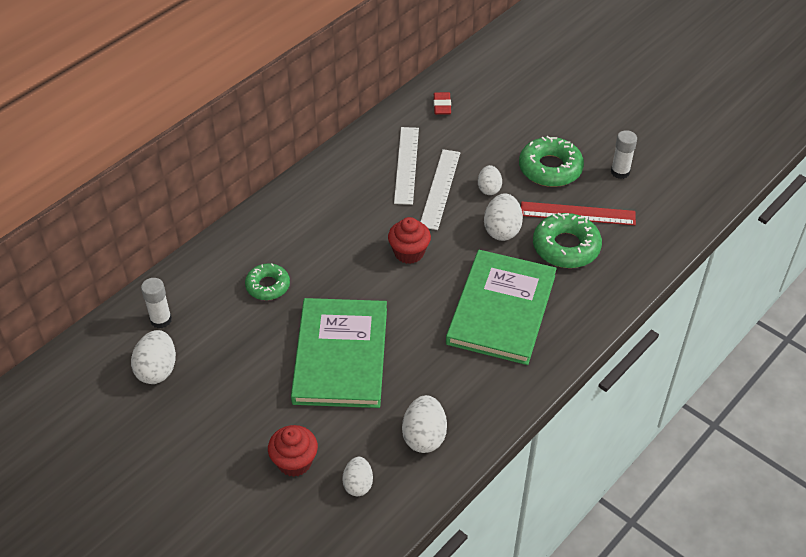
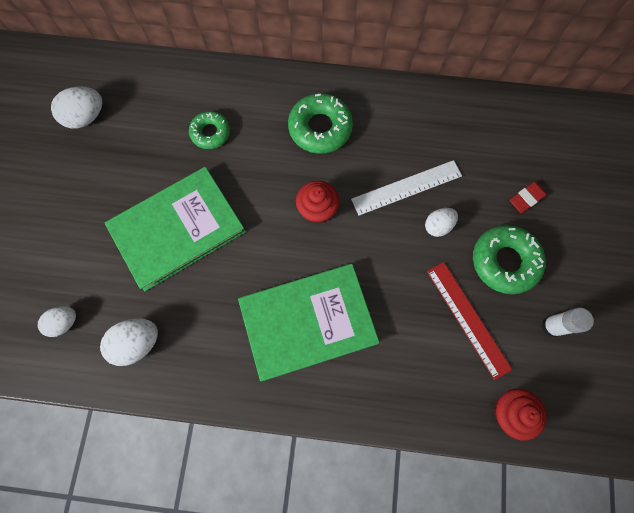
camera: 55 degrees right, 25 degrees up
white glue stick [141,278,172,328] -> none
red cupcake [268,425,318,477] -> red cupcake moved to [494,389,547,441]
white ruler [394,127,419,205] -> none
red eraser [434,92,451,115] -> red eraser moved to [510,182,547,213]
white egg [484,193,523,241] -> none
green donut [533,213,602,268] -> green donut moved to [288,93,353,154]

